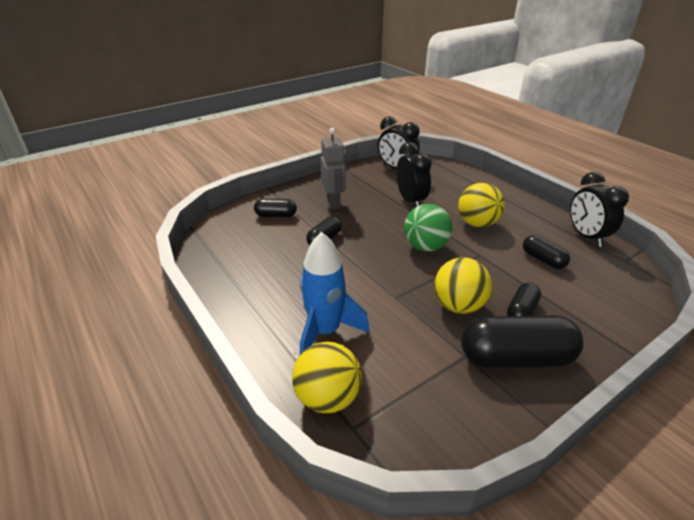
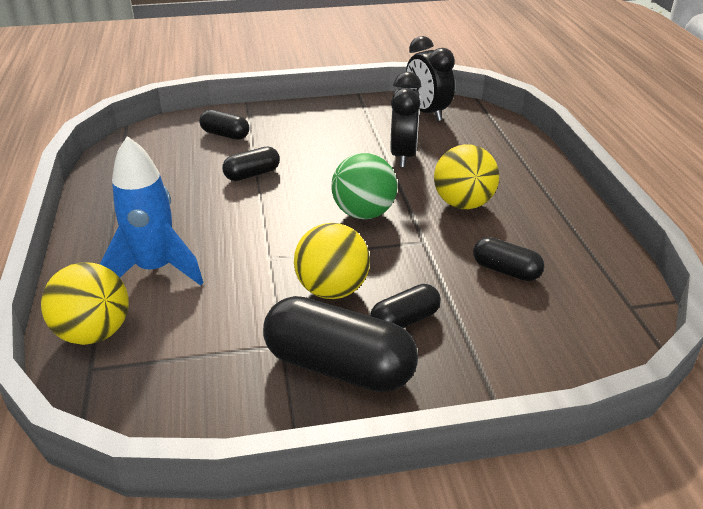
camera: 25 degrees right, 0 degrees up
grey robot [320,128,346,210] -> none
black capsule [523,235,570,269] -> black capsule turned 45 degrees counterclockwise [473,237,544,281]
black clock [570,172,629,247] -> none

